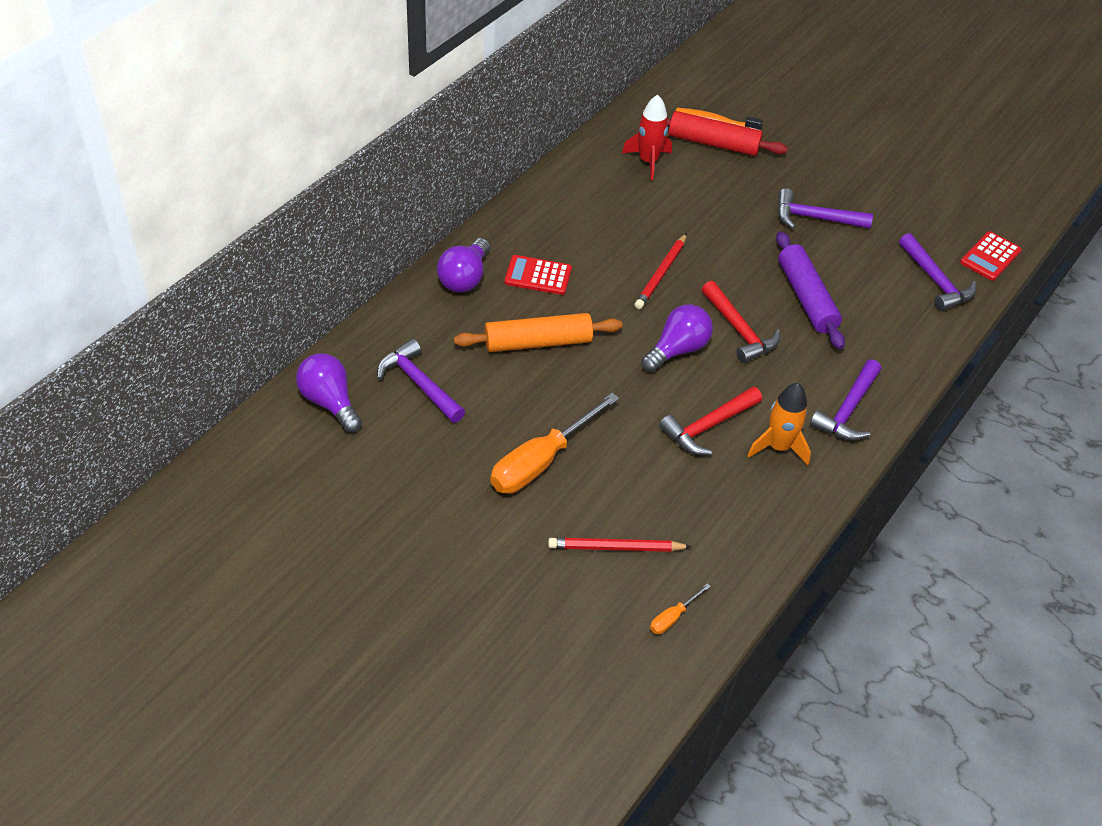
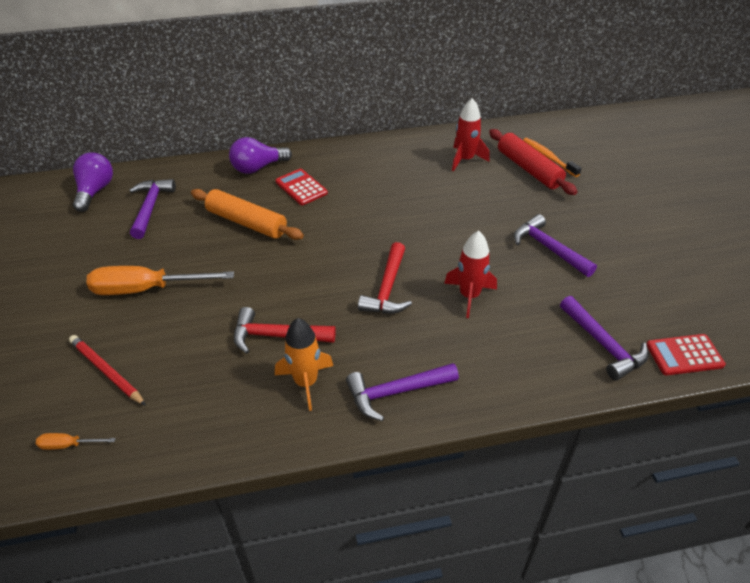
camera: 45 degrees right, 5 degrees down
red pencil [635,233,687,309] -> none
purple light bulb [641,304,713,372] -> none
purple rolling pin [776,231,845,349] -> red rocket [444,231,497,318]
purple hammer [899,233,976,311] -> purple hammer turned 45 degrees counterclockwise [560,296,649,380]

